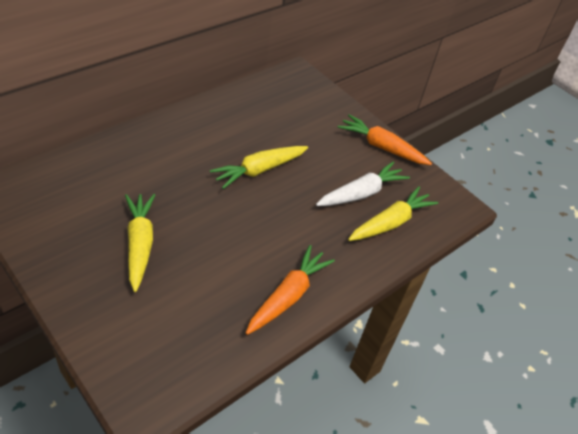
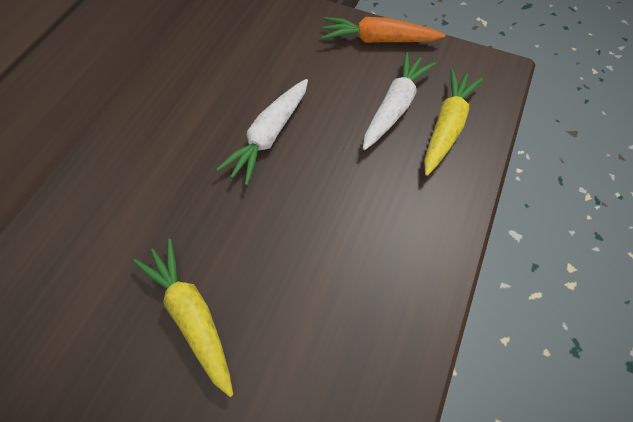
camera: 20 degrees left, 15 degrees up
yellow carrot [210,146,308,189] -> white carrot [217,79,308,185]
orange carrot [246,245,335,335] -> none

